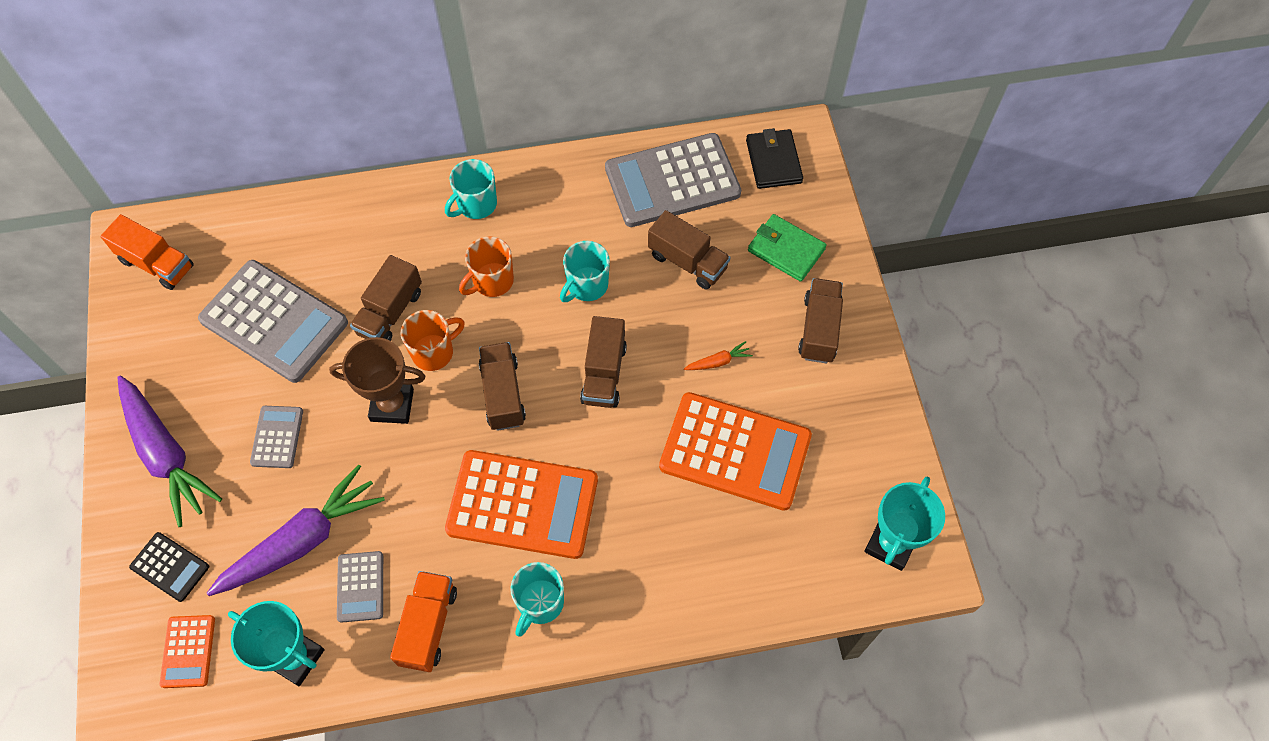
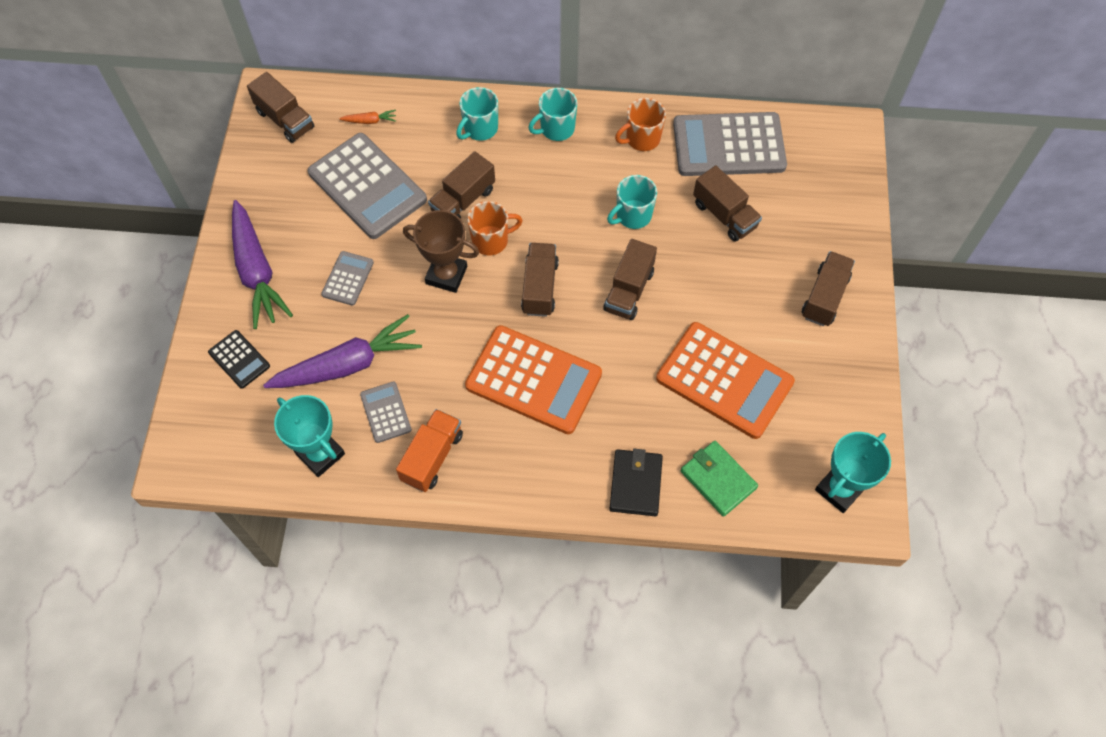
camera: 15 degrees right, 0 degrees up
orange truck [101,214,194,290] -> brown truck [247,72,314,143]
orange calculator [159,615,215,688] -> none
grey calculator [337,551,383,623] -> grey calculator turned 150 degrees clockwise [360,381,412,443]
orange mug [459,236,514,297] -> orange mug moved to [615,98,666,151]
turquoise mug [510,562,564,637] -> turquoise mug moved to [456,87,498,141]
orange carrot [684,341,753,370] -> orange carrot moved to [339,110,396,124]
black wallet [746,128,803,189] -> black wallet moved to [610,449,663,516]
green wallet [748,214,826,282] -> green wallet moved to [681,441,758,517]

